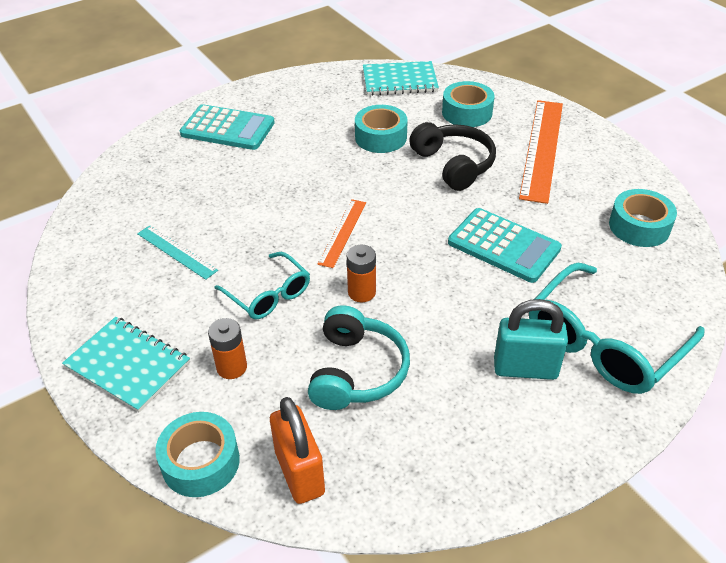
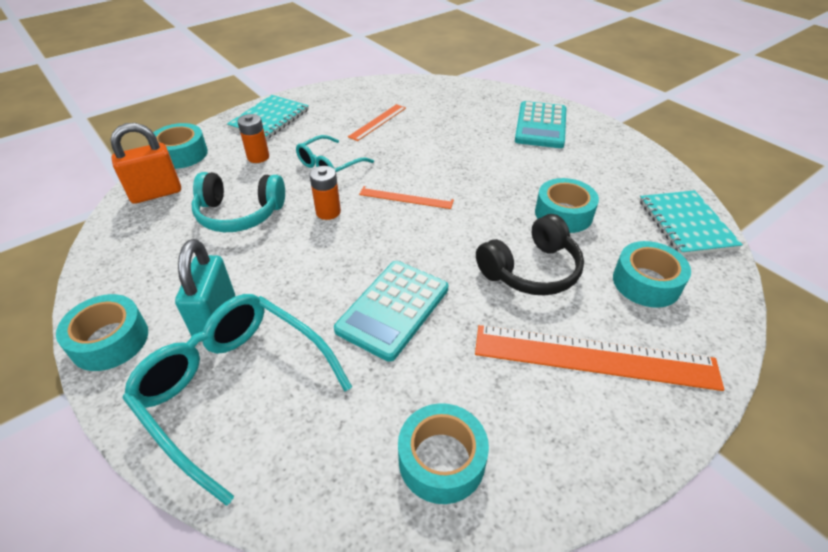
camera: 85 degrees right, 0 degrees up
turquoise ruler [137,225,218,280] -> orange ruler [348,104,406,141]
none -> turquoise tape [56,294,148,371]

